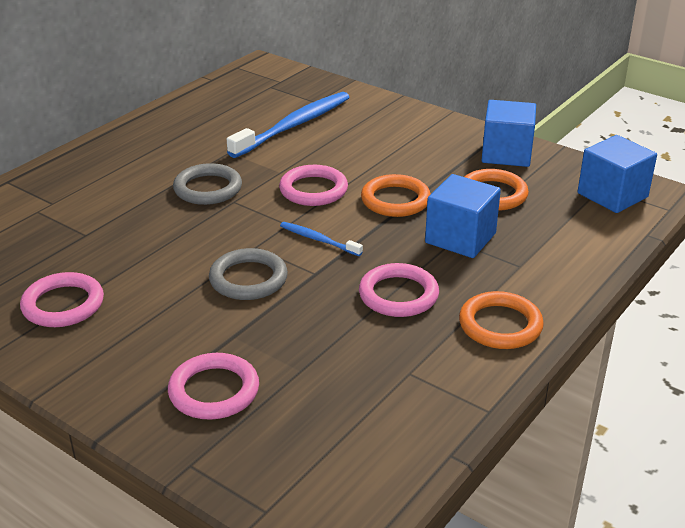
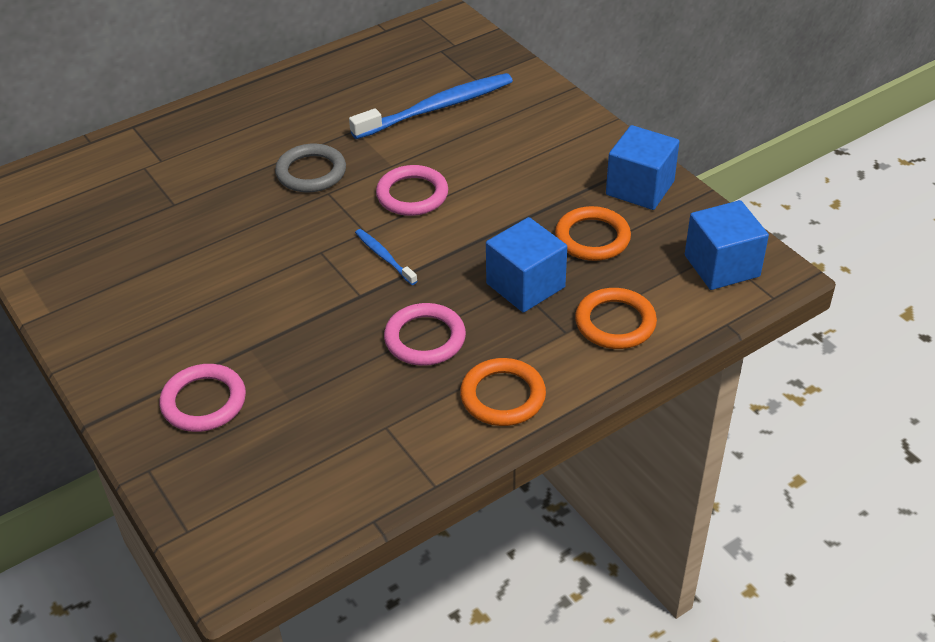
camera: 20 degrees right, 10 degrees up
pink ring [20,272,104,327] -> none
grey ring [209,248,288,300] -> none
orange ring [361,174,431,217] -> orange ring moved to [575,288,657,349]

